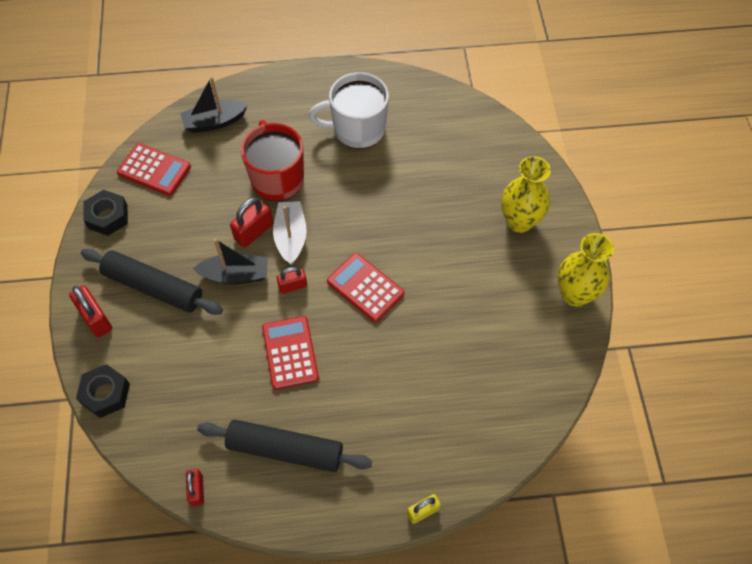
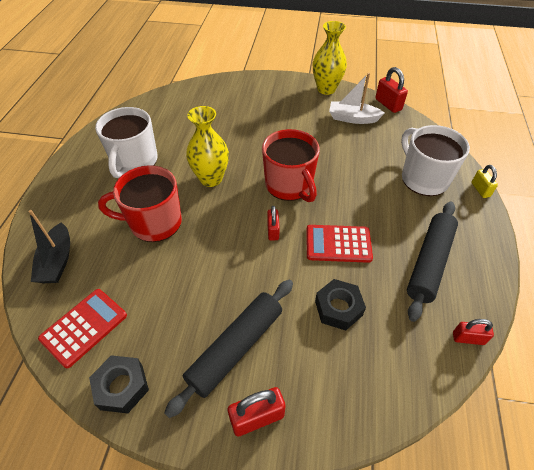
camera: 75 degrees left, 10 degrees down
black nut [76,364,130,418] -> black nut moved to [315,279,366,331]
black boat [193,239,268,284] -> none
red padlock [230,197,273,248] -> red padlock moved to [375,67,408,113]
white boat [273,201,307,265] -> white boat moved to [329,73,384,124]
red calculator [327,253,404,322] -> red mug [262,129,320,202]
yellow vase [501,156,551,233] -> yellow vase moved to [186,106,229,187]
none -> white mug [401,125,470,196]

